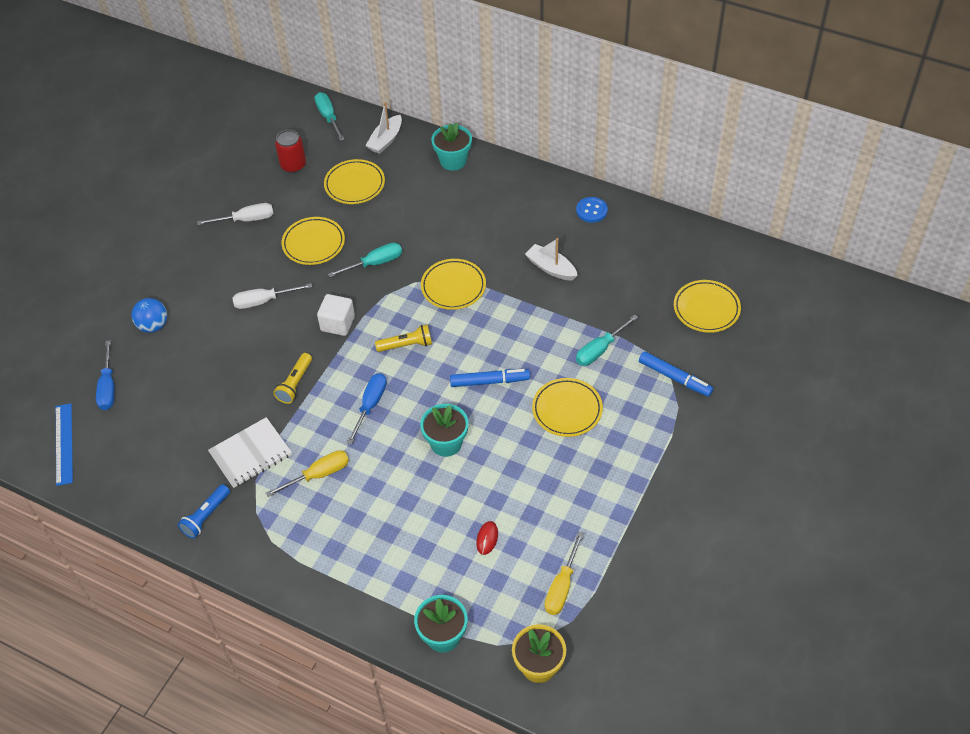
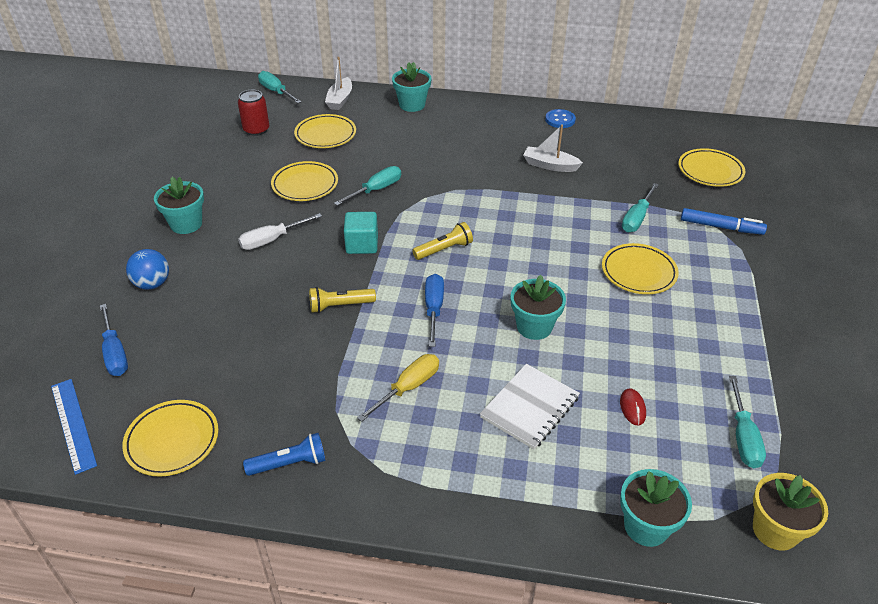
camera: 20 degrees left, 10 degrees down
blue flashlight [178,484,230,539] -> blue flashlight turned 120 degrees counterclockwise [243,433,325,476]
white screwdriver [197,203,273,225] -> none
white notebook [208,417,292,488] -> white notebook moved to [480,364,580,450]
yellow flashlight [273,353,312,404] -> yellow flashlight turned 75 degrees clockwise [309,287,376,313]
white cube [317,294,355,336] -> turquoise cube [344,212,378,254]
yellow plate [421,259,486,310] -> yellow plate moved to [122,400,219,477]
blue marker [450,369,530,387] -> none
yellow screwdriver [545,532,584,615] -> turquoise screwdriver [729,376,766,468]
none -> turquoise flower pot [154,177,204,234]

